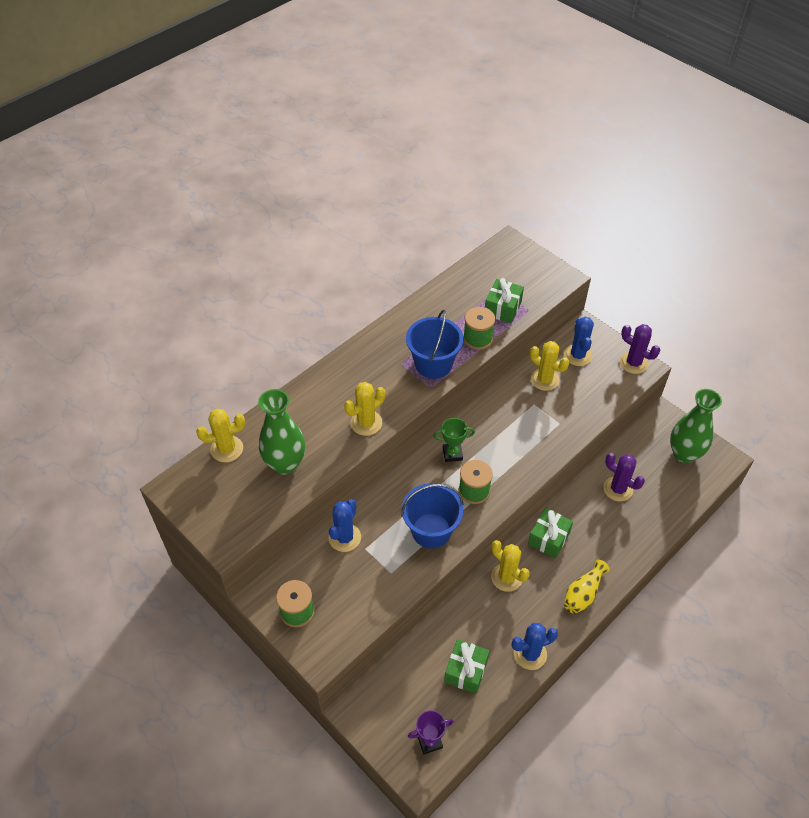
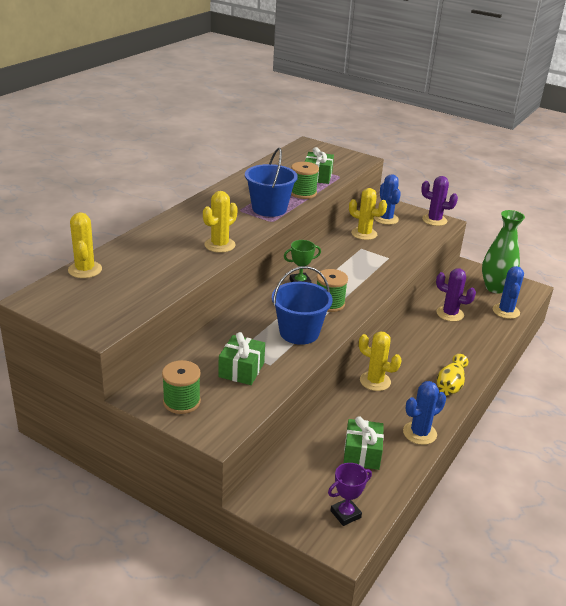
camera: 15 degrees left, 20 degrees down
yellow cactus [196,409,245,462] -> yellow cactus turned 75 degrees counterclockwise [68,212,102,278]
green vase [258,389,305,474] -> none
blue cactus [329,499,361,552] -> blue cactus moved to [493,266,524,319]
green gift [528,508,573,558] -> green gift moved to [218,332,265,385]

